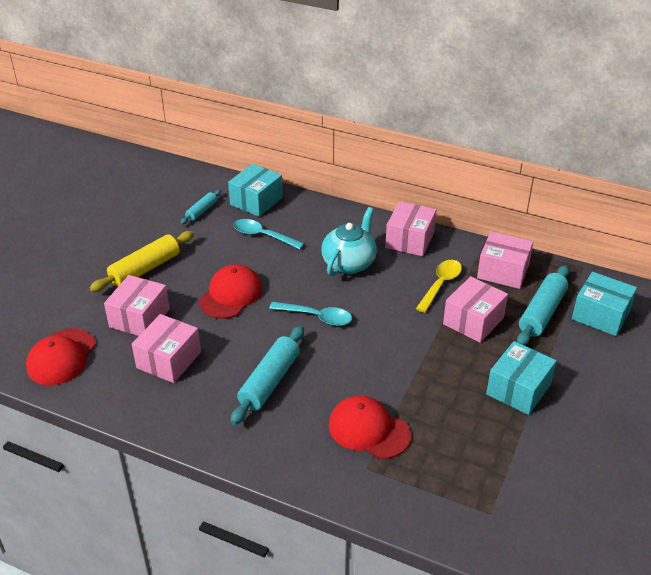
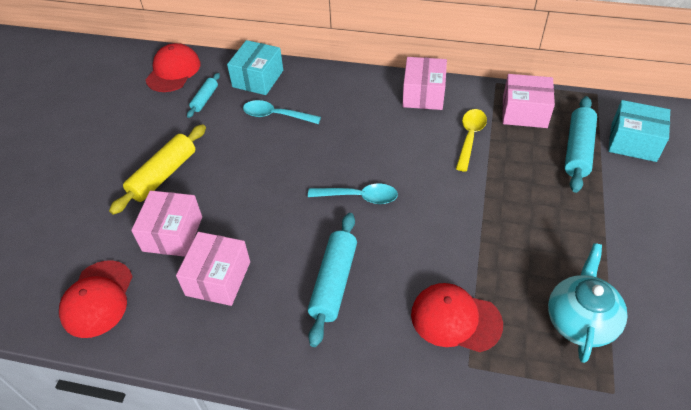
camera: 10 degrees left, 10 degrees up
red cap [199,264,262,319] -> red cap moved to [146,43,201,92]
turquoise teapot [321,207,377,276] -> turquoise teapot moved to [548,243,627,363]
pink box [443,276,508,343] -> none
turquoise box [486,341,557,415] -> none

